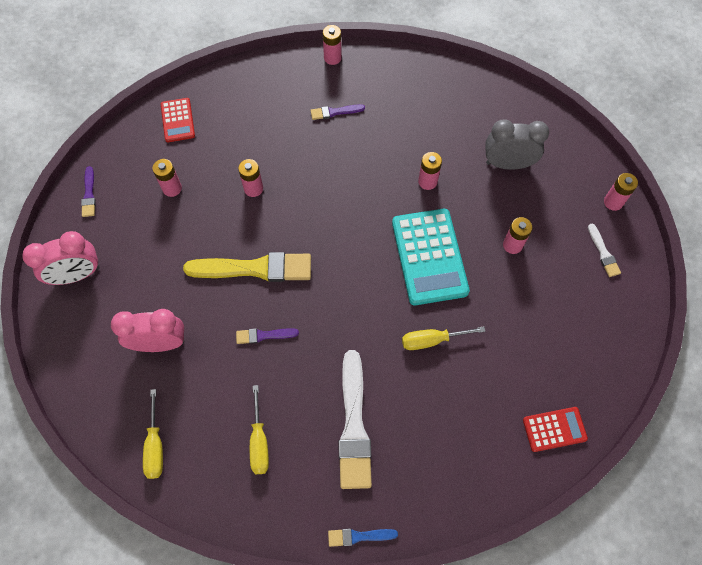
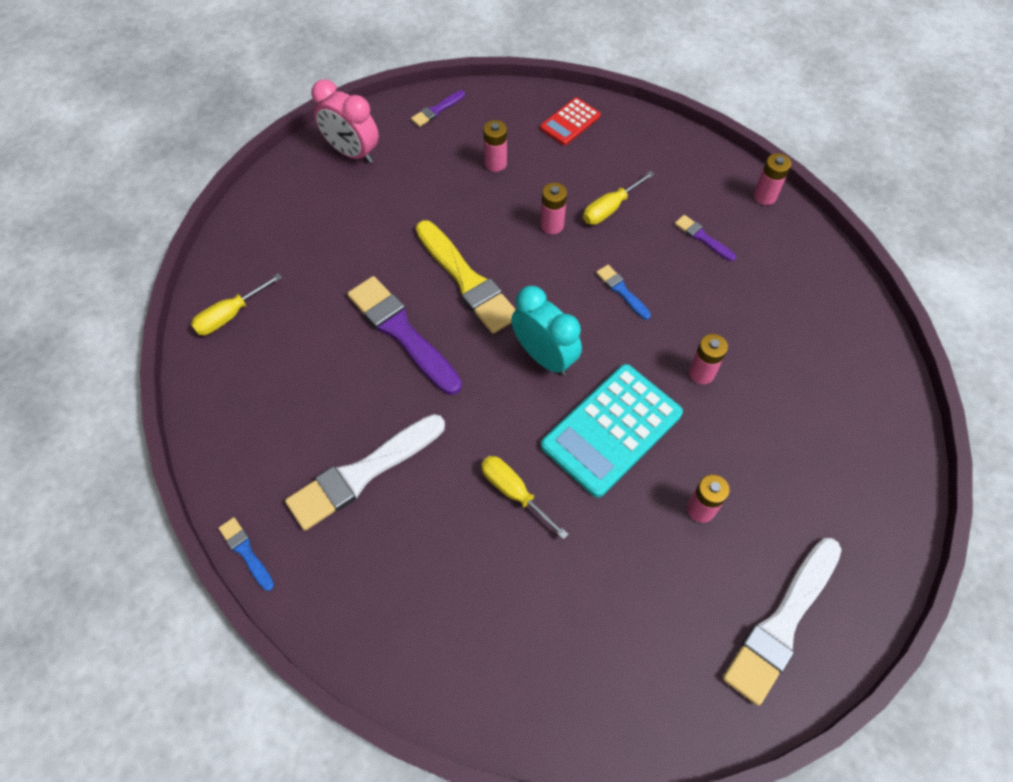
camera: 55 degrees right, 5 degrees down
pink clock [111,309,184,352] -> none
purple brush [236,328,299,344] -> purple brush [347,276,462,395], size x2.12
yellow screwdriver [250,385,269,474] -> yellow screwdriver moved to [583,171,655,225]
grey clock [485,119,549,170] -> none
red calculator [523,407,588,452] -> none
white brush [588,224,621,277] -> white brush [722,538,842,706], size x2.12
pink battery [604,173,638,211] -> none
none -> turquoise clock [511,286,582,376]
none -> blue brush [596,265,651,320]

